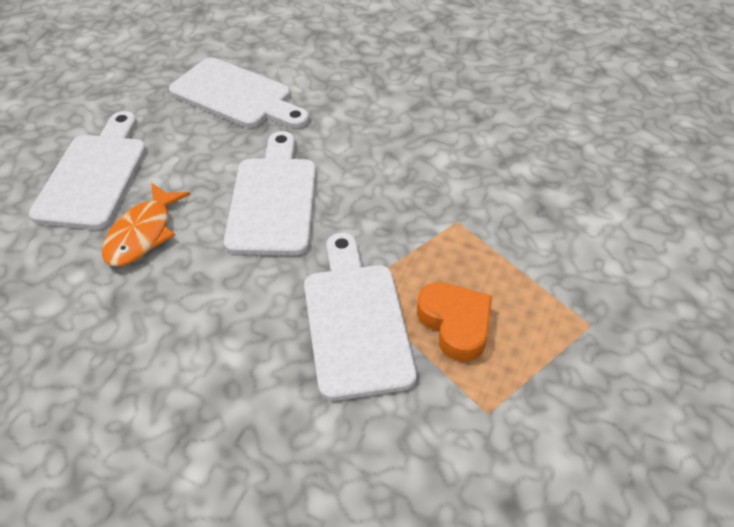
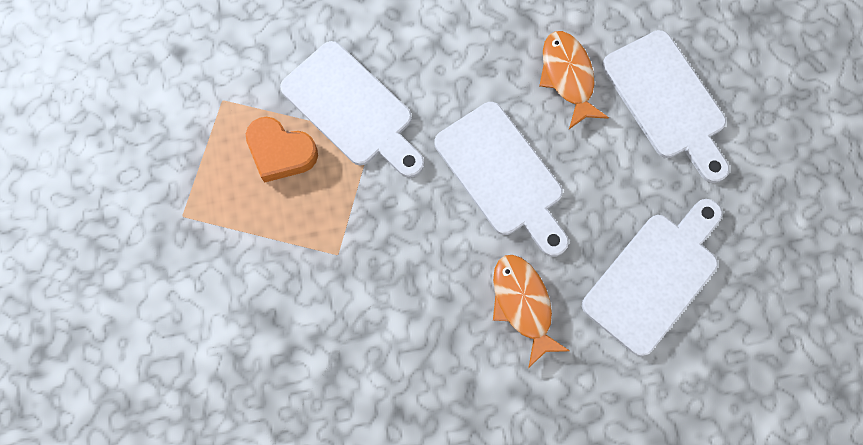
camera: 145 degrees right, 25 degrees up
white cutting board [169,57,309,128] -> white cutting board turned 135 degrees clockwise [582,199,722,356]
none -> orange fish [493,255,570,368]

